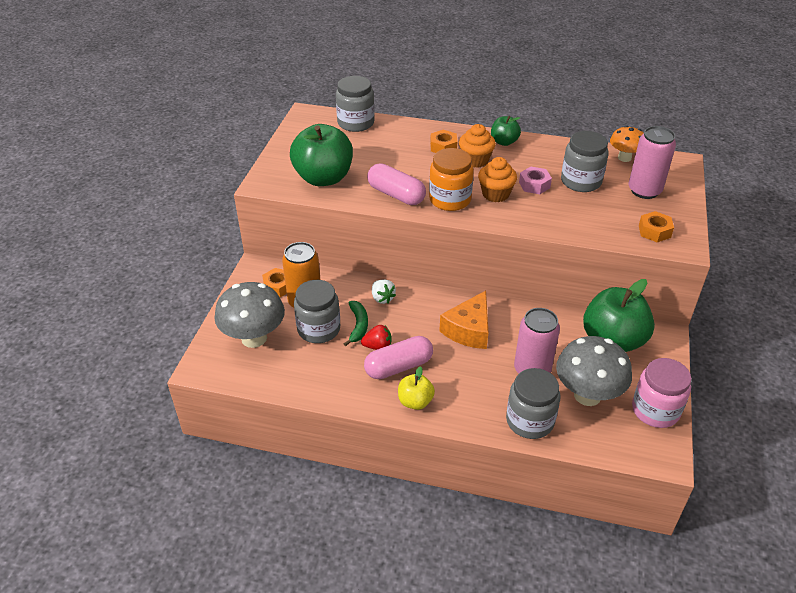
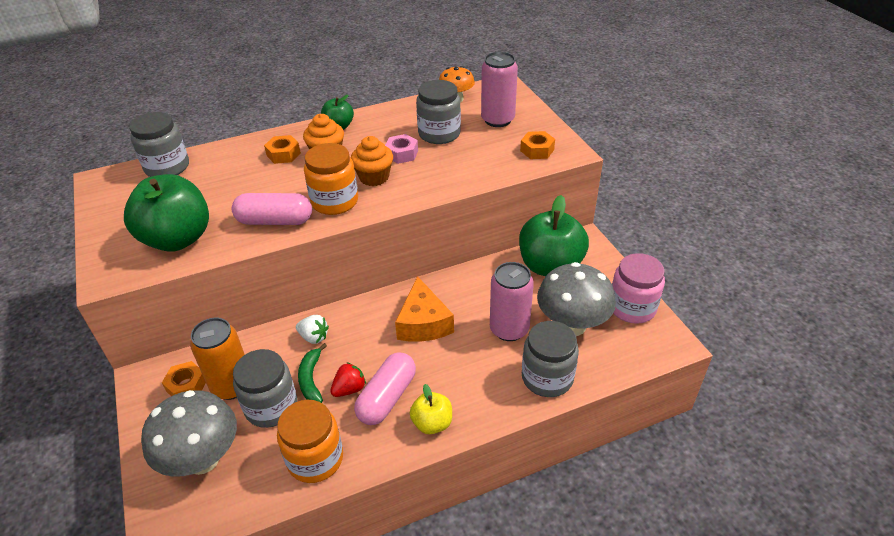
camera: 35 degrees left, 0 degrees up
green banana [344,301,368,346] -> green banana turned 150 degrees counterclockwise [298,343,327,403]
none -> orange jar [277,400,343,483]

